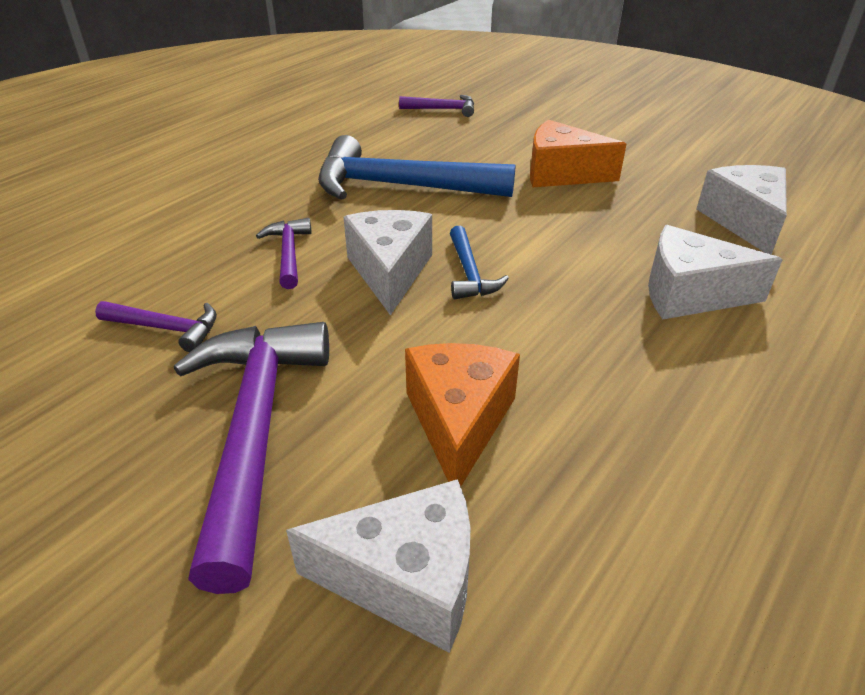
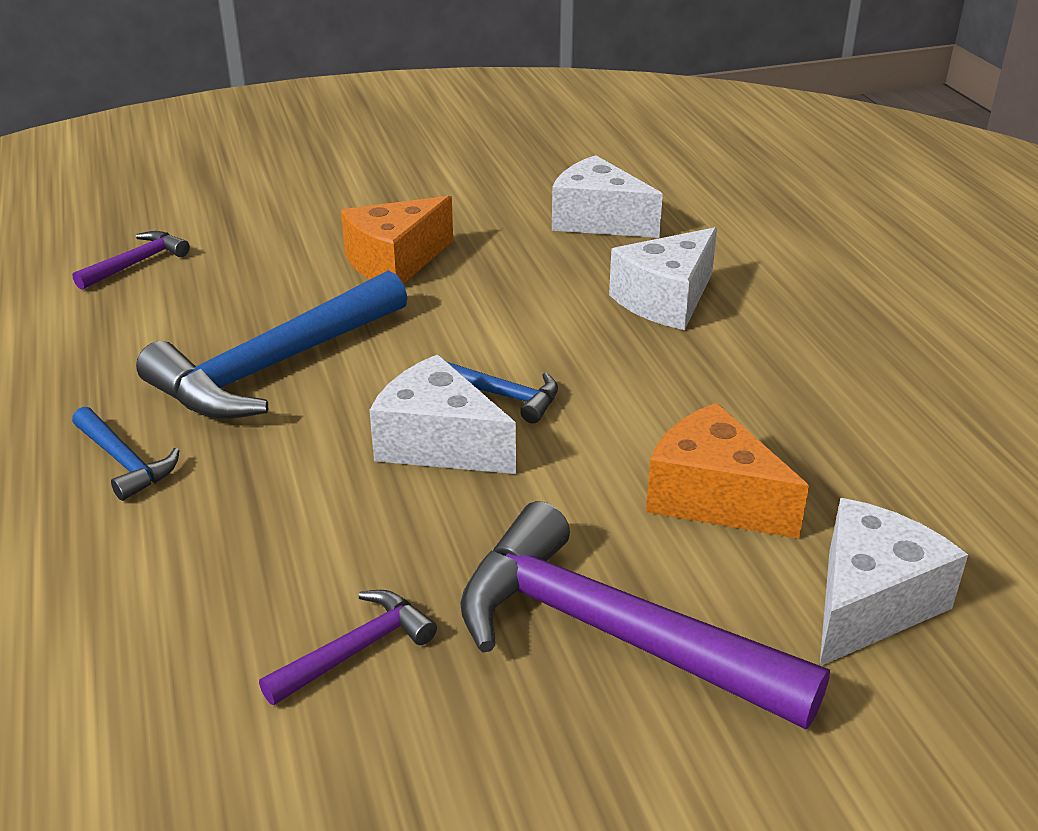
camera: 55 degrees left, 5 degrees down
purple hammer [256,218,312,289] -> none
none -> blue hammer [72,407,180,501]

